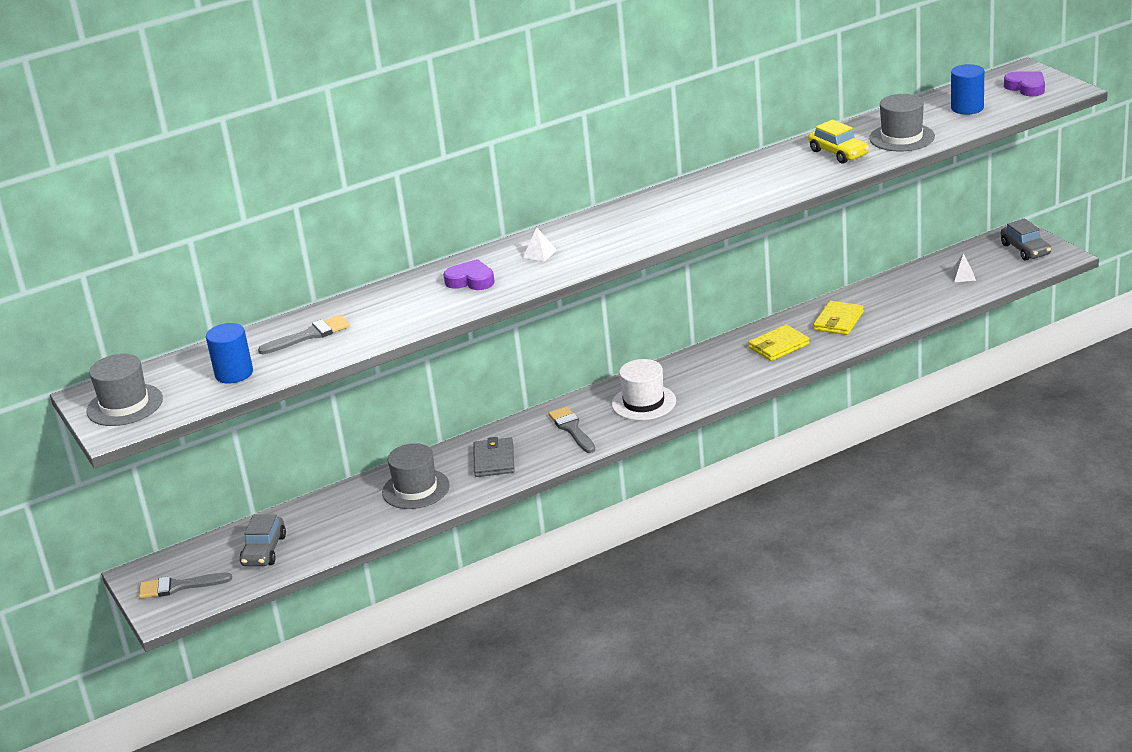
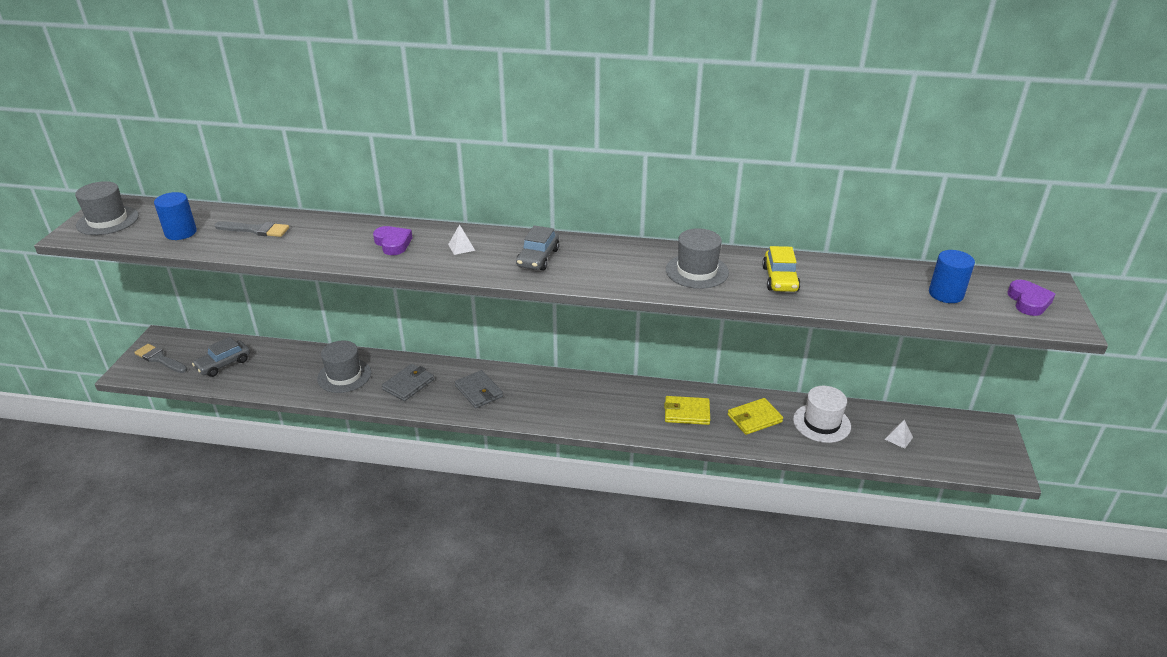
camera: 35 degrees right, 5 degrees up
grey brush [548,407,595,453] -> grey wallet [455,370,503,408]
white hat [612,359,676,420] -> white hat moved to [793,386,851,443]
grey hat [869,94,935,151] -> grey hat moved to [666,228,729,289]
grey car [1001,219,1051,261] -> grey car moved to [516,225,560,271]

